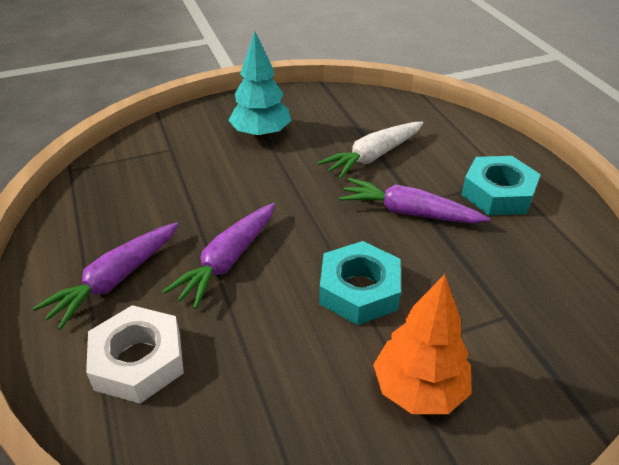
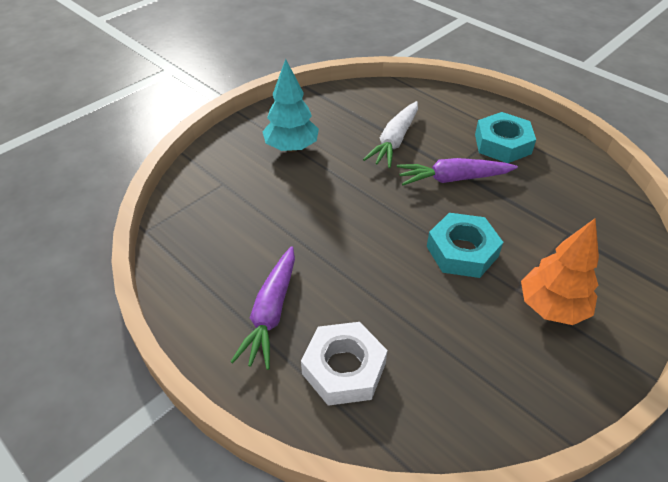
camera: 25 degrees left, 5 degrees up
purple carrot [162,203,275,309] -> none

